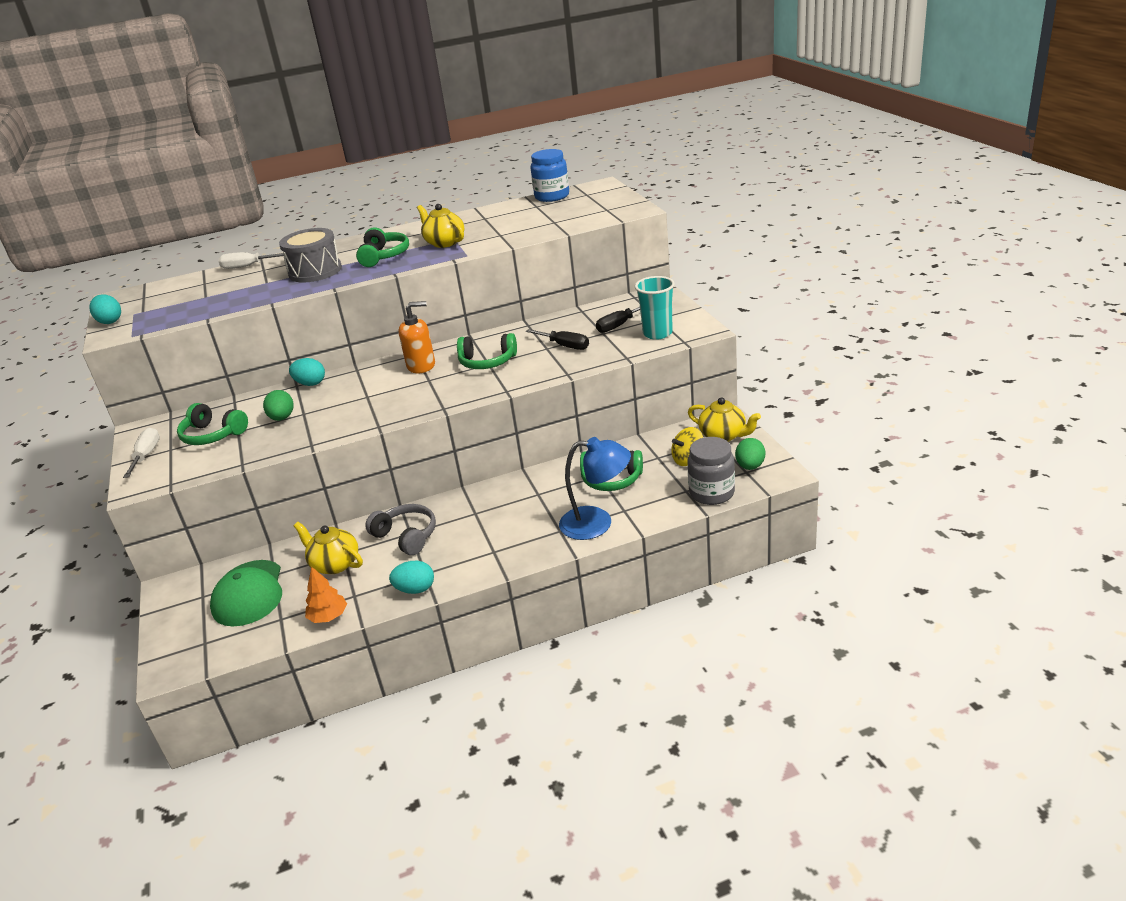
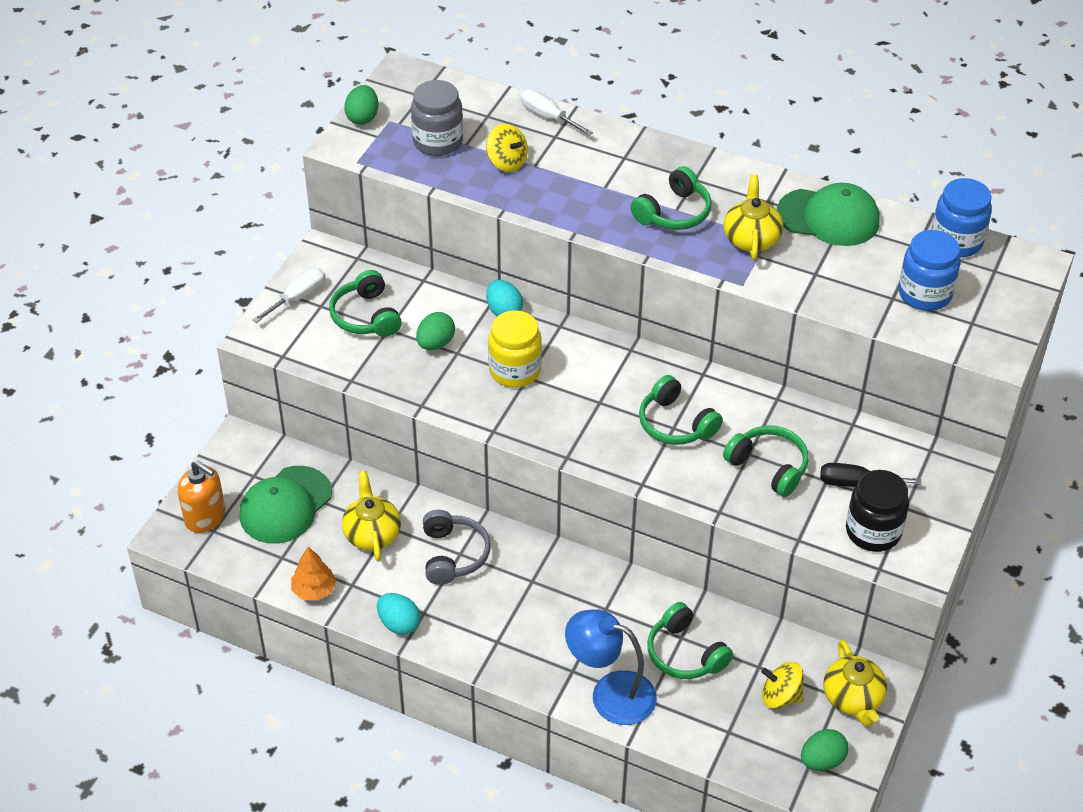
camera: 40 degrees right, 15 degrees up
turquoise egg [89,294,121,324] -> green egg [344,85,378,125]
grey drum [279,228,342,282] -> none
orange soap dispenser [399,301,435,373] -> orange soap dispenser moved to [178,460,225,533]
black screwdriver [526,329,589,350] -> green headphones [723,425,809,497]
blue lamp [559,437,631,540] -> blue lamp turned 150 degrees clockwise [565,609,657,725]
turquoise cup [635,276,675,340] -> black jar [846,470,909,552]
grey jar [688,437,735,505] -> grey jar moved to [411,80,463,156]
none -> yellow spinning top [486,124,528,172]
none -> yellow jar [488,310,542,388]
none -> green cap [777,183,880,246]
none -> blue jar [899,230,960,311]

